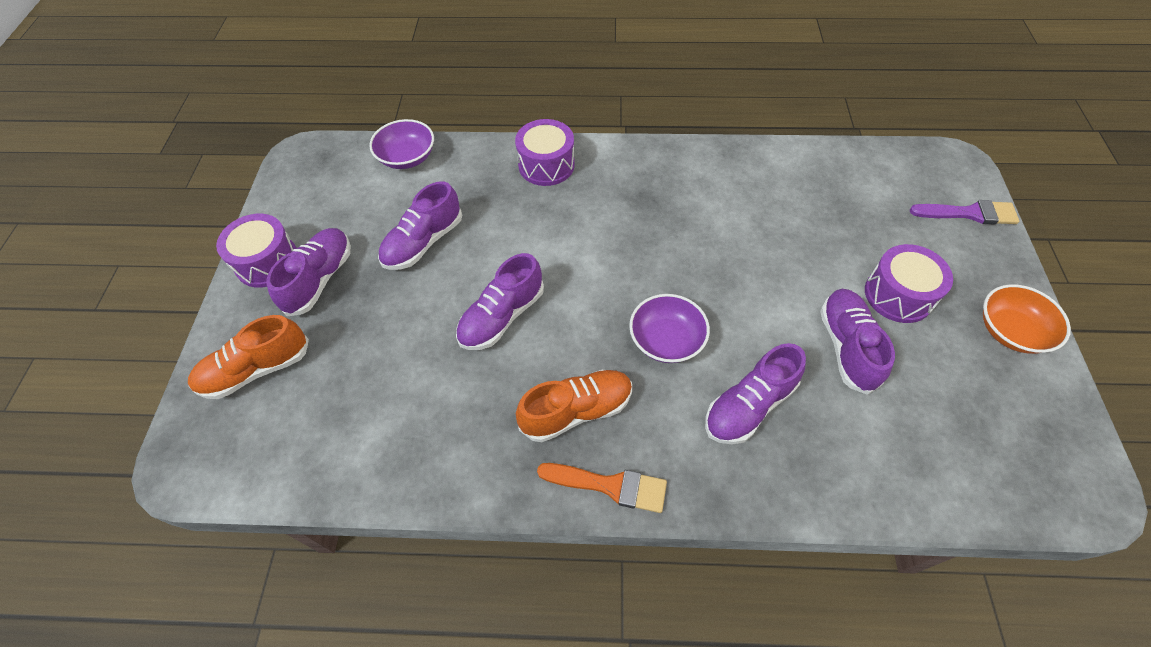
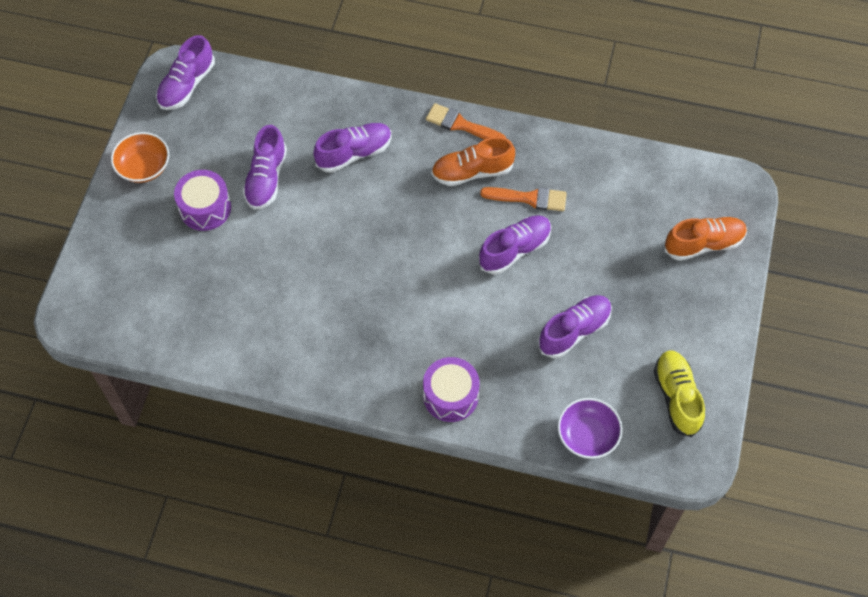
camera: 170 degrees left, 5 degrees up
purple drum [216,214,297,288] -> none
purple shoe [267,228,351,317] -> purple shoe moved to [156,35,215,110]
purple bowl [629,294,710,363] -> none
purple brush [910,200,1019,225] -> none
none -> orange brush [480,187,567,211]
none -> yellow shoe [654,350,705,437]

